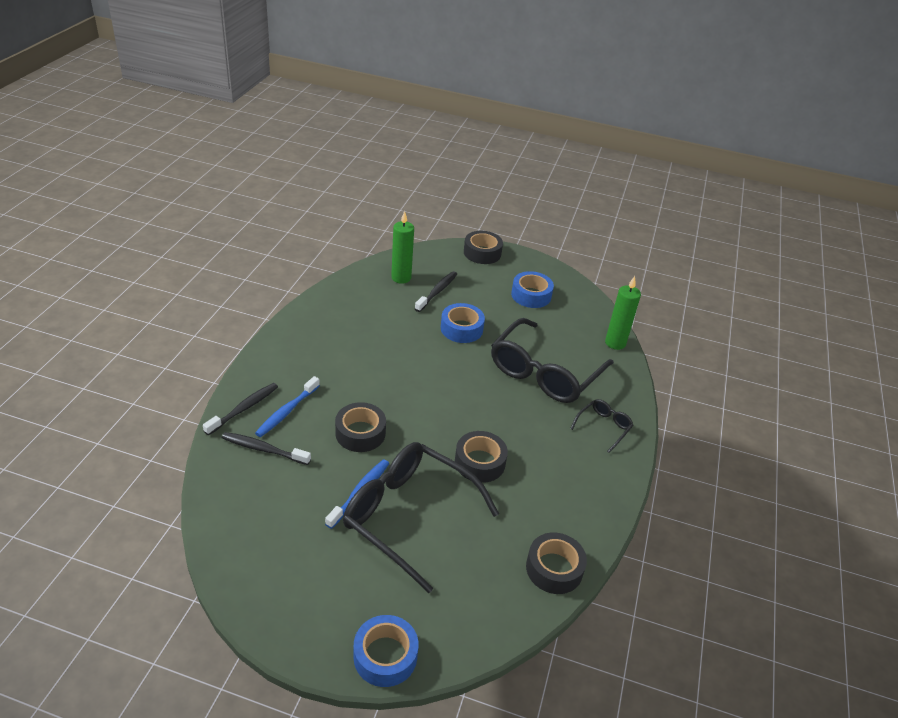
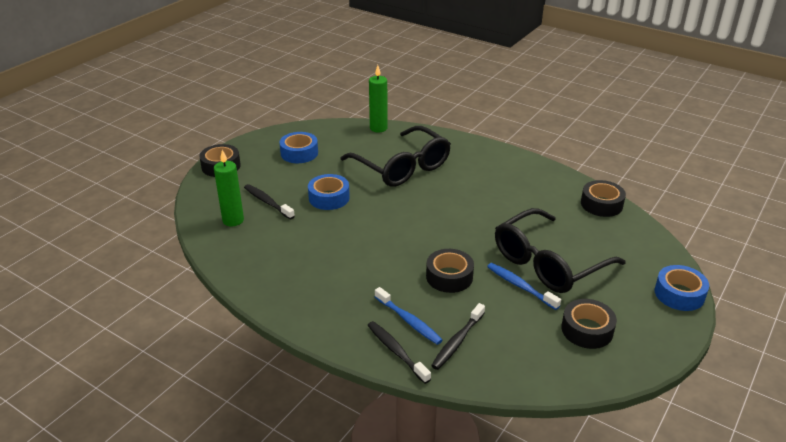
camera: 70 degrees left, 5 degrees down
black tape [455,431,508,483] -> black tape moved to [561,299,617,349]
black glasses [570,399,633,453] -> none

